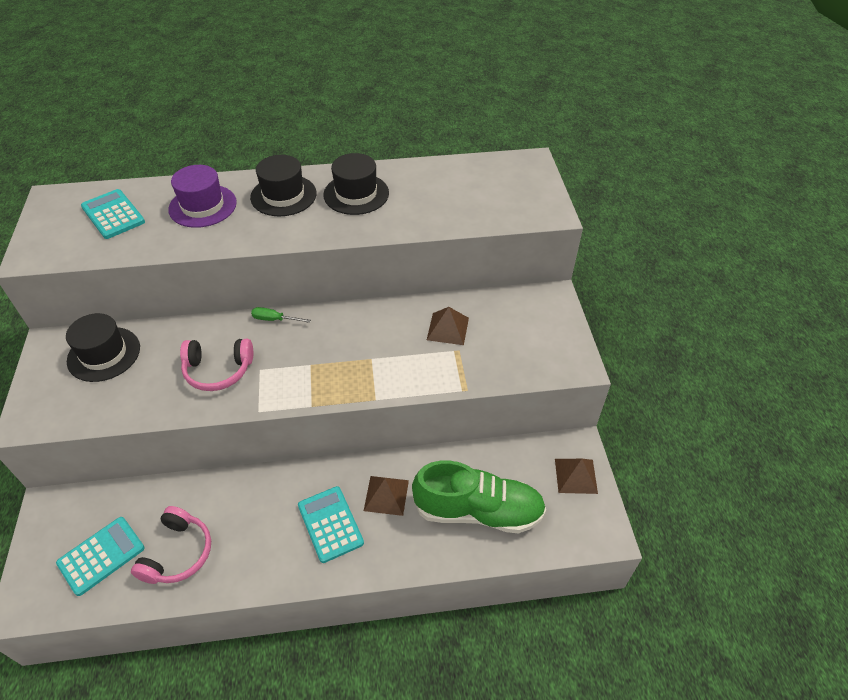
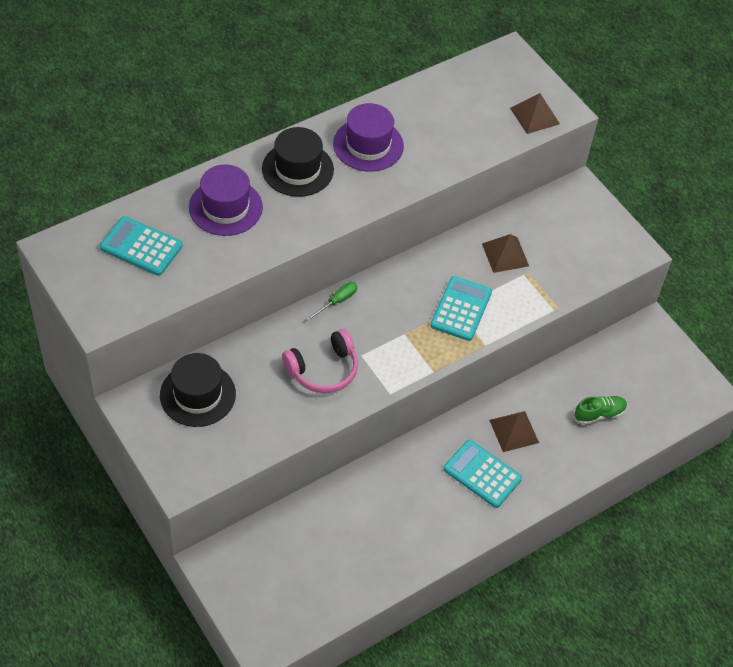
camera: 30 degrees left, 5 degrees up
turquoise calculator [56,517,145,596] -> turquoise calculator moved to [430,276,492,341]
pink headphones [131,506,211,584] -> none
green screwdriver [251,307,311,323] -> green screwdriver turned 150 degrees clockwise [306,282,357,321]
black hat [323,153,389,215] -> purple hat [333,103,404,172]
green shoe [412,460,546,534] -> green shoe [574,396,627,425], size x0.46
brown pyramid [555,459,598,494] -> brown pyramid moved to [510,93,560,134]

